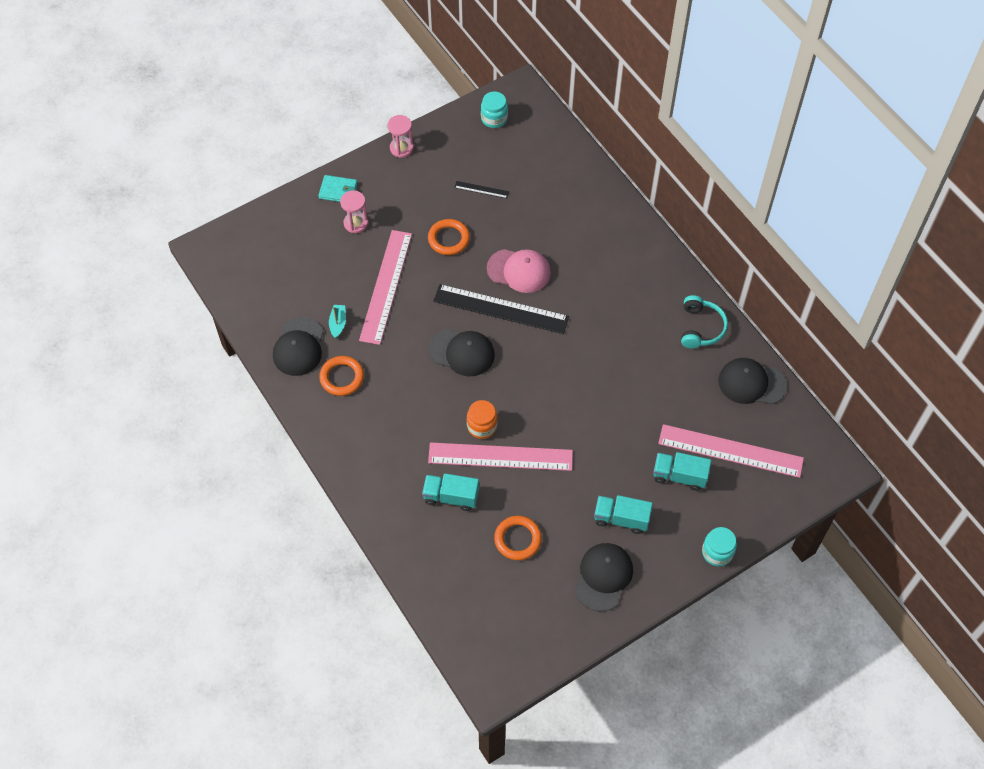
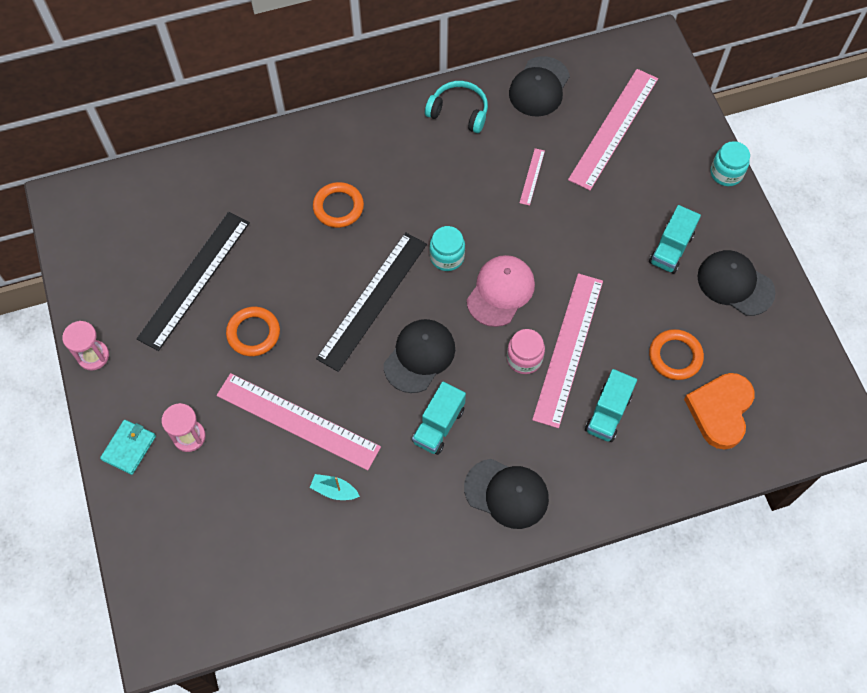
camera: 75 degrees left, 5 degrees up
black cap [273,317,323,376] -> black cap moved to [464,459,549,529]
orange ring [319,356,364,396] -> orange ring moved to [313,182,364,228]
black ruler [454,181,509,198] -> black ruler [136,212,250,351], size x2.36
orange jar [467,400,498,439] -> pink jar [507,329,545,374]
turquoise jar [481,92,508,128] -> turquoise jar moved to [430,226,465,271]
pink cap [487,249,551,293] -> pink cap moved to [467,255,535,327]
turquoise truck [653,452,711,491] -> turquoise truck moved to [412,382,466,455]
none -> pink ruler [520,148,545,206]
none -> orange heart [684,373,754,450]

